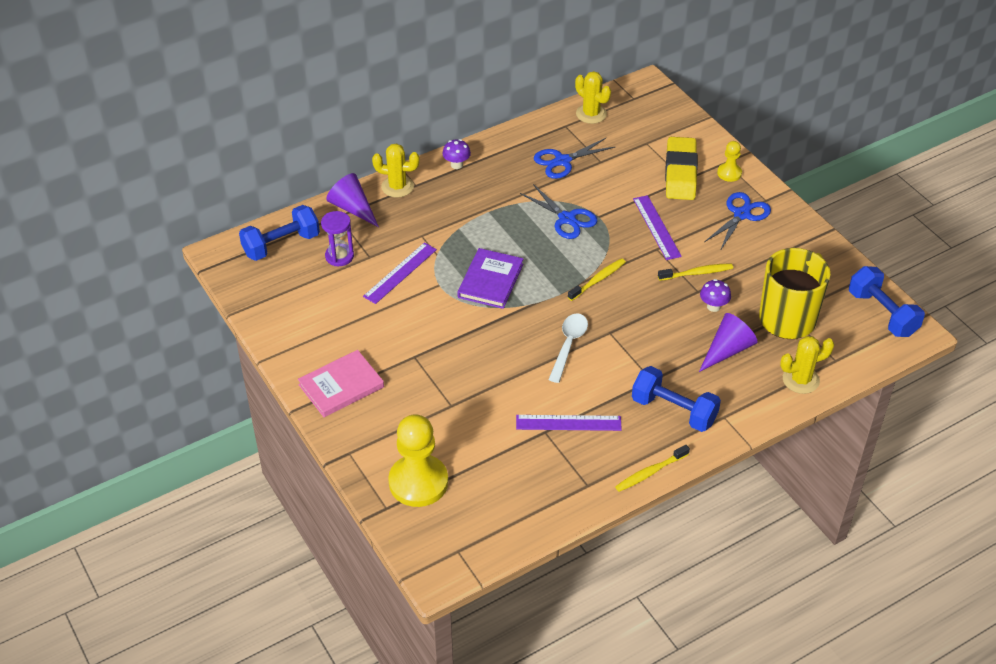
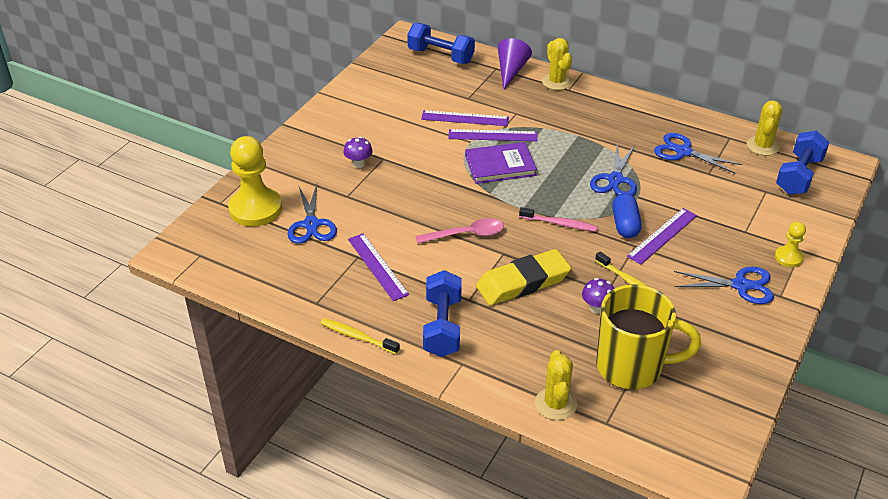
camera: 60 degrees right, 5 degrees down
pink book [298,350,384,417] -> none
purple hourglass [321,211,354,266] -> none
purple mushroom [442,139,471,169] -> purple mushroom moved to [343,137,373,168]
white spoon [548,313,588,383] -> pink spoon [416,218,504,244]
yellow toothbrush [568,258,626,301] -> pink toothbrush [519,207,598,232]
yellow eraser [665,137,698,200] -> yellow eraser moved to [476,249,571,305]
purple cone [699,313,758,372] -> none
yellow cactus [780,336,834,394] -> yellow cactus turned 45 degrees clockwise [535,350,577,420]
blue dumbbell [849,266,925,337] -> blue dumbbell moved to [776,131,829,195]
none -> blue scissors [288,184,337,244]
none -> purple ruler [448,129,538,141]
none -> blue capsule [612,193,642,238]

